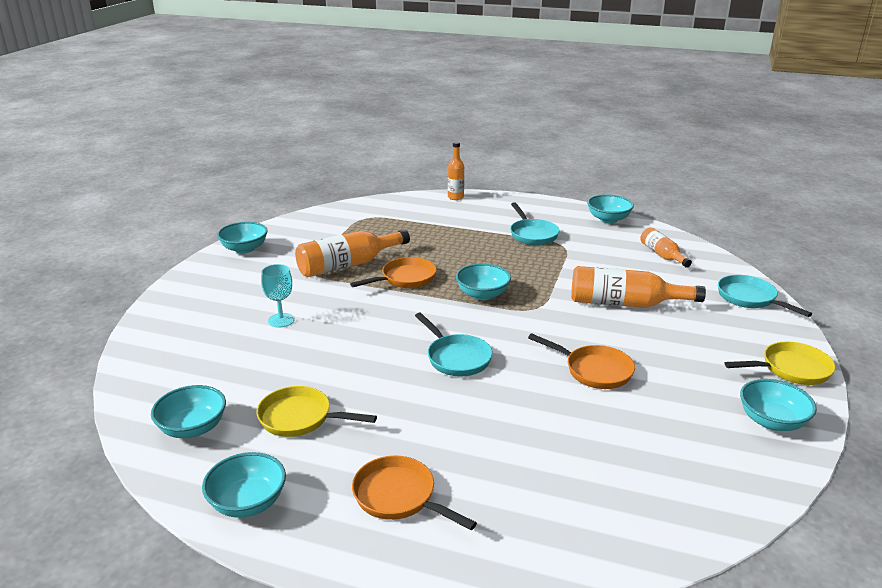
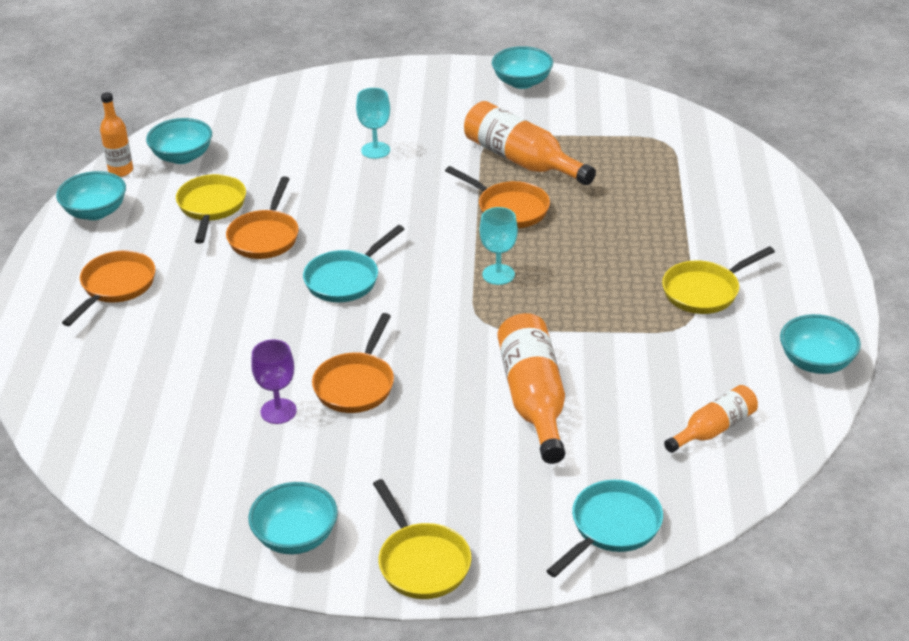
camera: 75 degrees right, 10 degrees up
orange bottle [448,141,464,200] -> orange bottle moved to [100,92,133,177]
turquoise bowl [456,263,511,300] -> turquoise goblet [480,207,518,285]
turquoise pan [510,202,559,245] -> yellow pan [662,246,775,314]
none -> orange pan [226,176,298,259]
none -> purple goblet [251,339,297,424]

